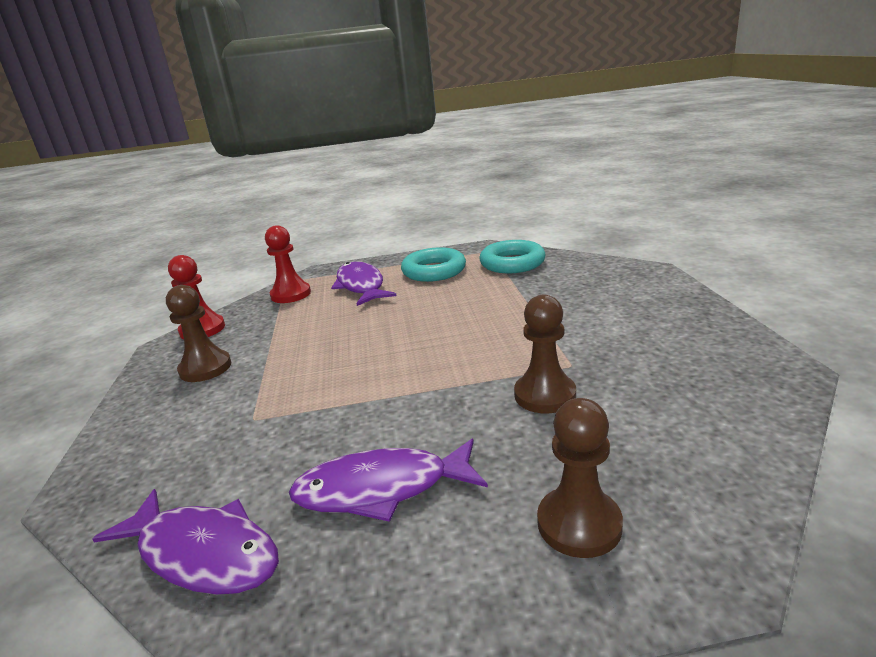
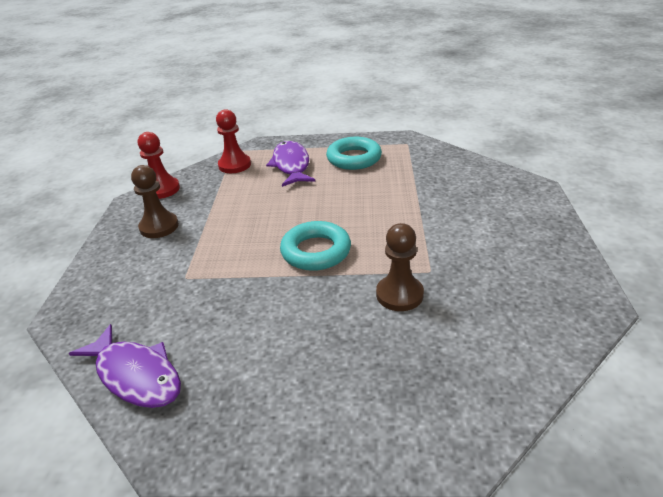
camera: 10 degrees right, 10 degrees up
purple fish [289,439,488,522] -> none
turquoise ring [479,240,546,273] -> turquoise ring moved to [280,221,351,271]
brown pawn [537,398,623,558] -> none

